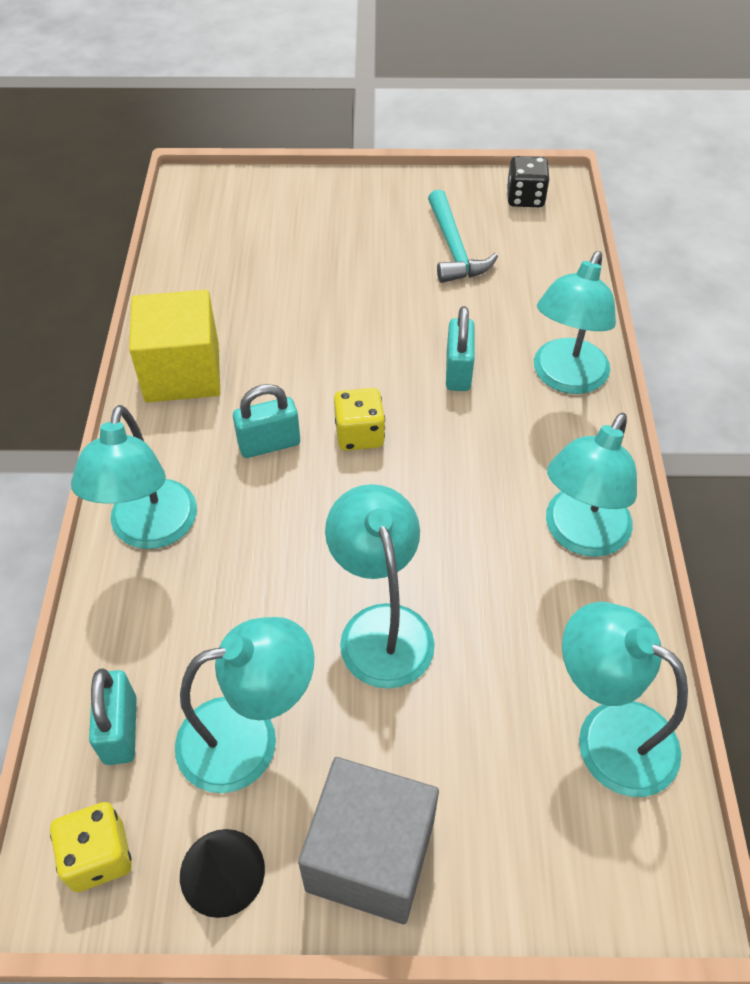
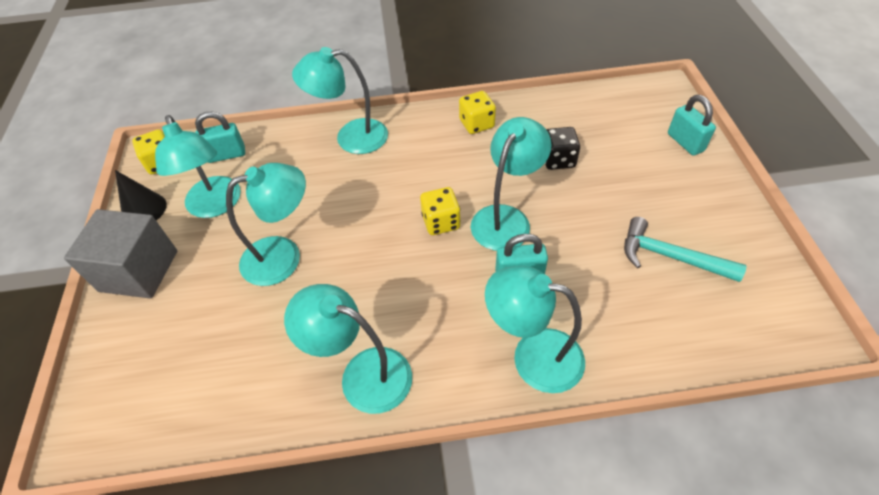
camera: 85 degrees right, 0 degrees up
yellow cube [129,290,220,402] -> yellow dice [459,91,496,134]
turquoise padlock [233,384,300,458] -> turquoise padlock moved to [668,95,716,156]
turquoise hammer [428,190,498,283] -> turquoise hammer turned 45 degrees clockwise [624,217,747,282]
black dice [507,156,550,207] -> black dice moved to [545,127,580,170]
turquoise lamp [562,602,688,797] -> turquoise lamp moved to [471,117,552,251]

